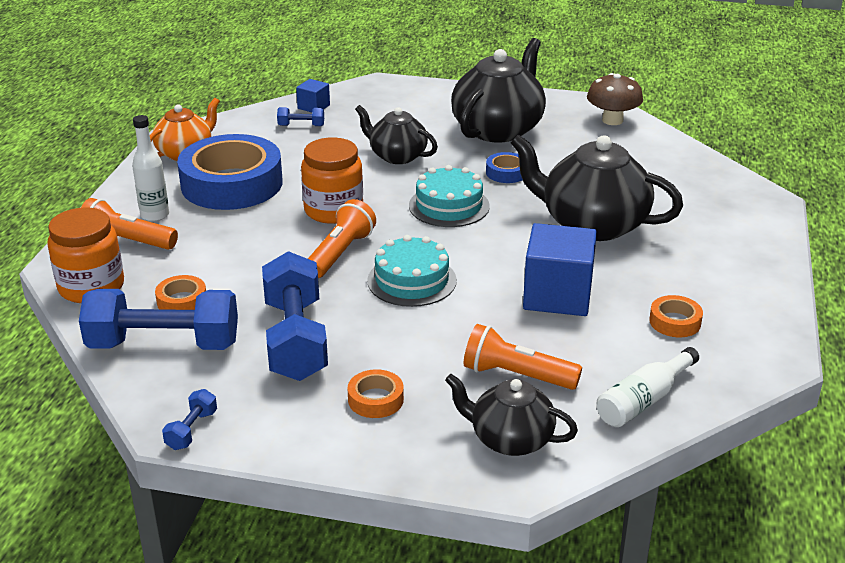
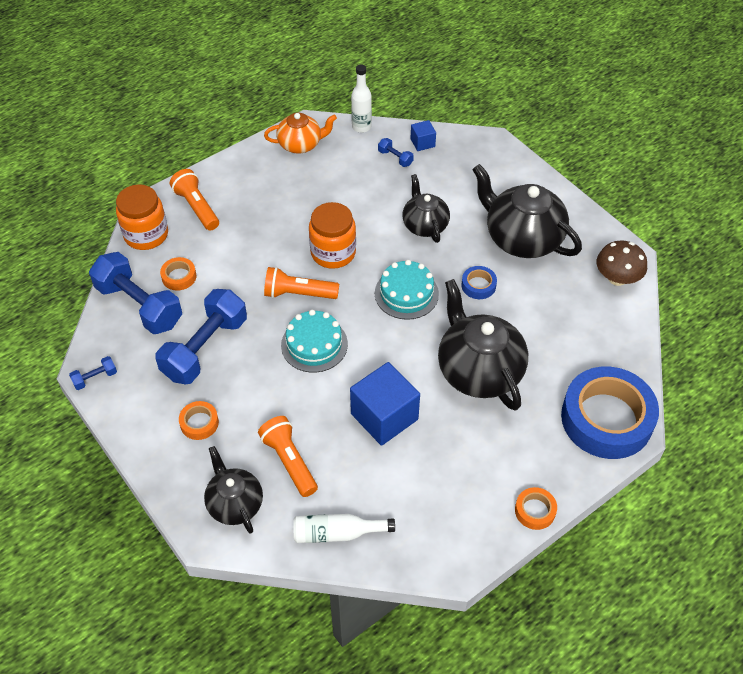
camera: 40 degrees right, 20 degrees up
white bottle [132,115,169,222] -> white bottle moved to [351,65,372,133]
blue tape [177,134,283,210] -> blue tape moved to [561,367,659,459]
orange flashlight [308,199,376,278] -> orange flashlight turned 150 degrees counterclockwise [264,267,339,299]
black teapot [451,38,546,143] -> black teapot turned 120 degrees counterclockwise [472,164,582,258]
orange tape [649,295,703,337] -> orange tape moved to [515,487,557,530]

